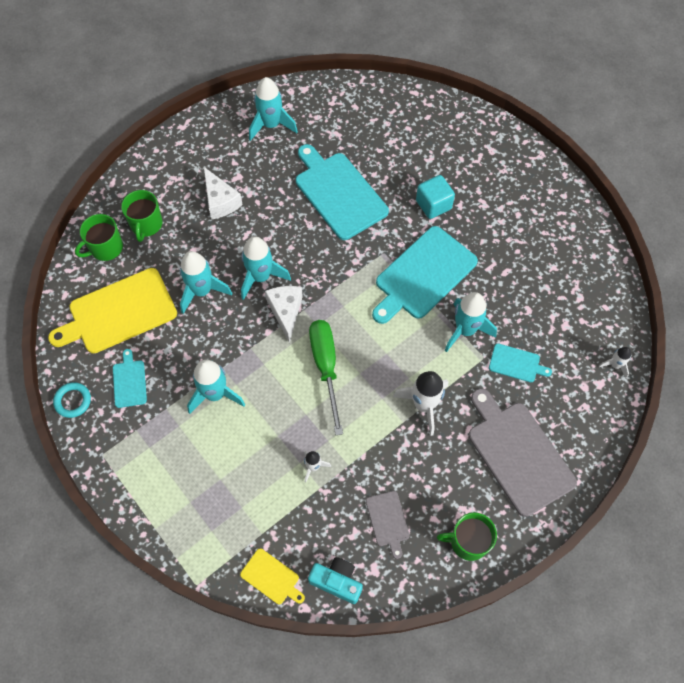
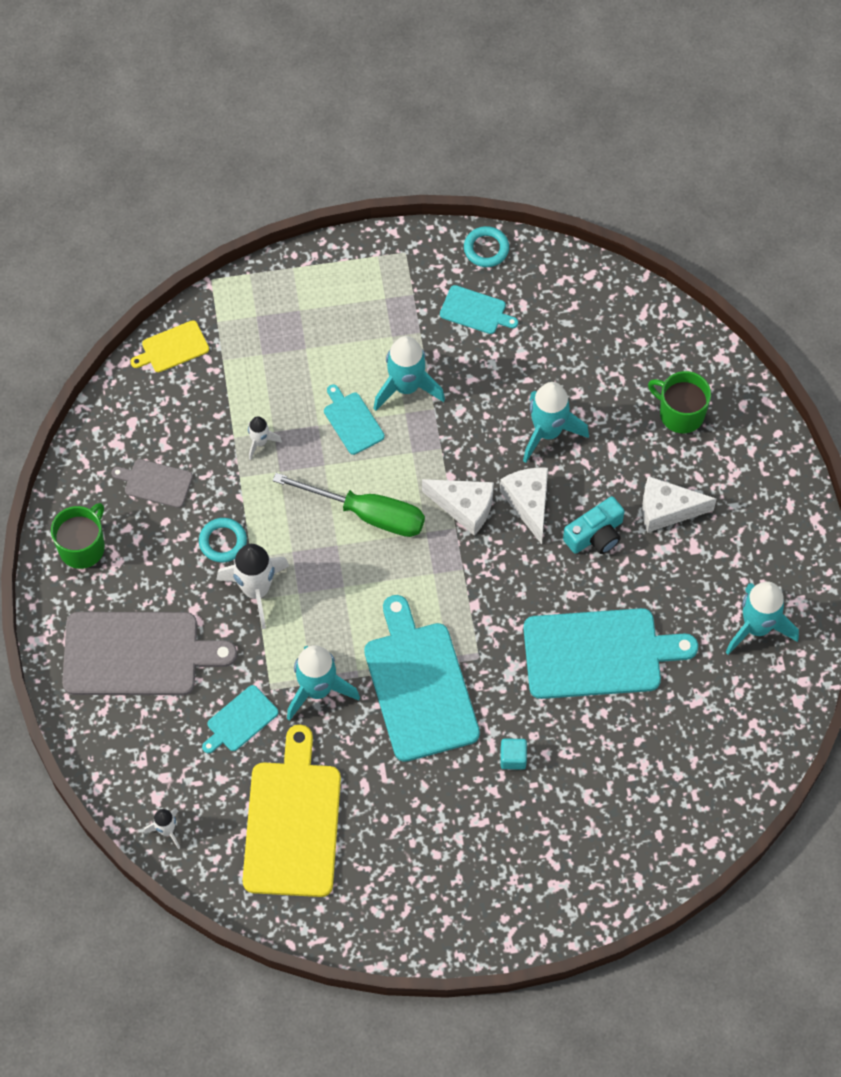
camera: 120 degrees right, 0 degrees up
yellow cutting board [48,268,177,353] -> yellow cutting board moved to [243,725,341,897]
green mug [75,214,123,261] -> none
turquoise rocket [241,236,291,300] -> white cheese [500,467,548,544]
turquoise camera [308,557,363,604] -> turquoise camera moved to [563,496,624,554]
turquoise cube [416,175,455,219] -> turquoise cube [500,739,527,770], size x0.60
none -> turquoise ring [199,518,247,562]
none -> turquoise cutting board [324,384,385,455]

